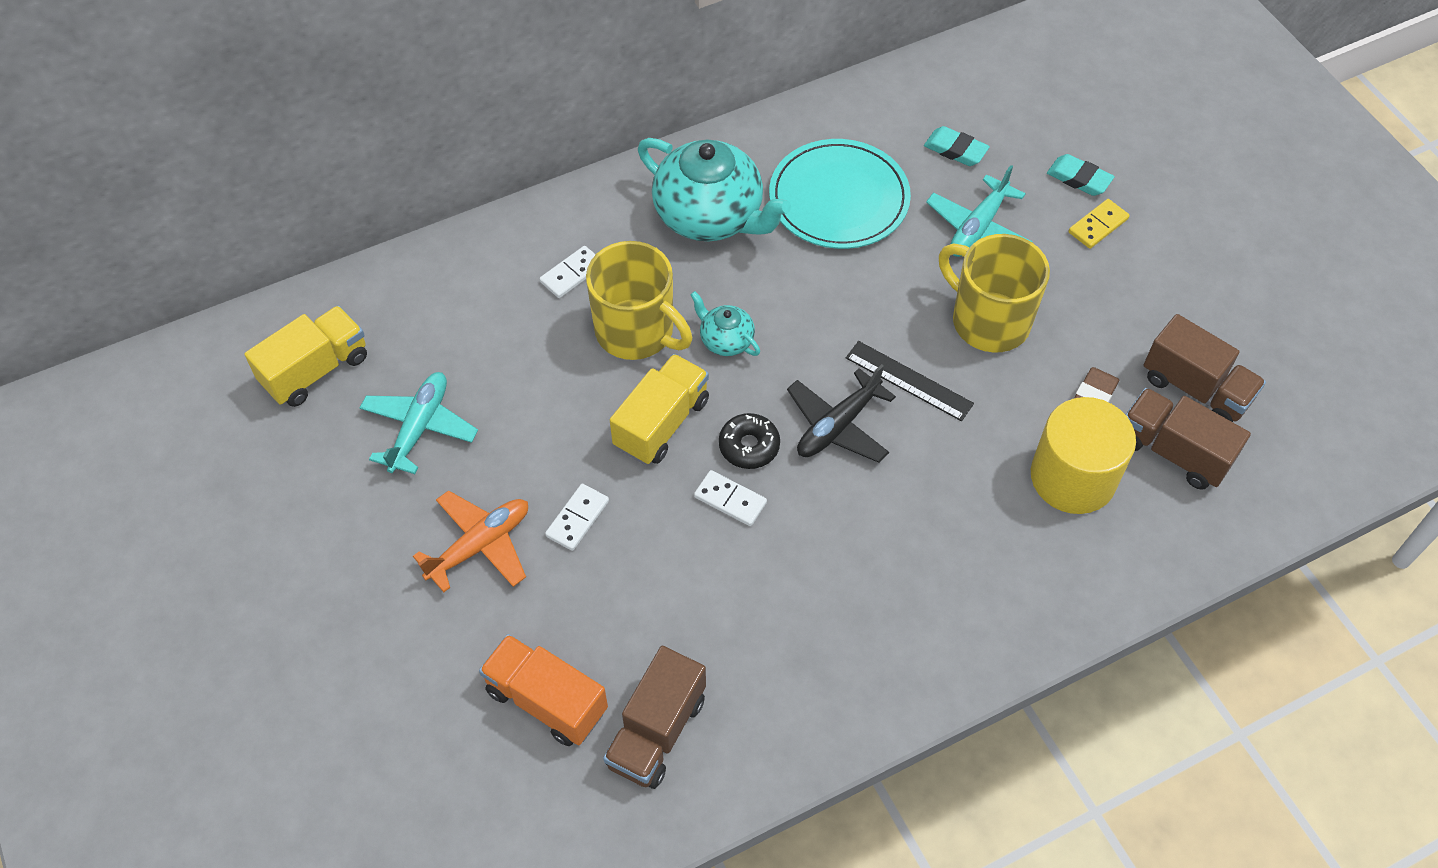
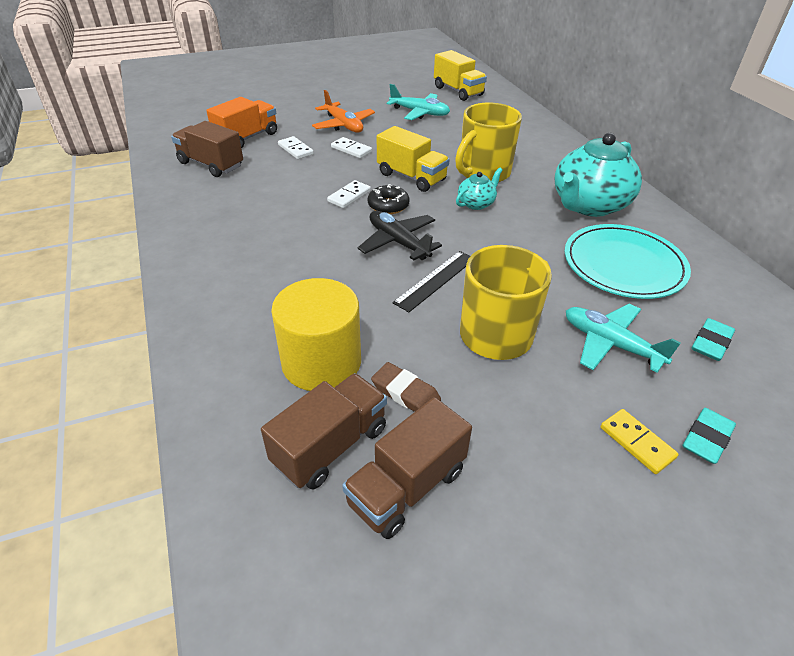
camera: 95 degrees right, 15 degrees down
white domino [540,246,596,298] -> white domino moved to [278,136,314,159]

